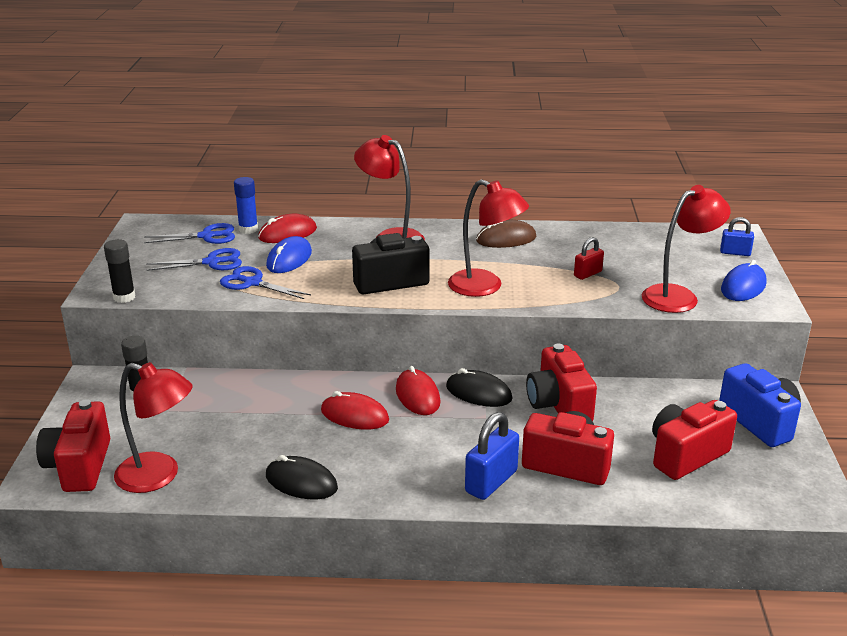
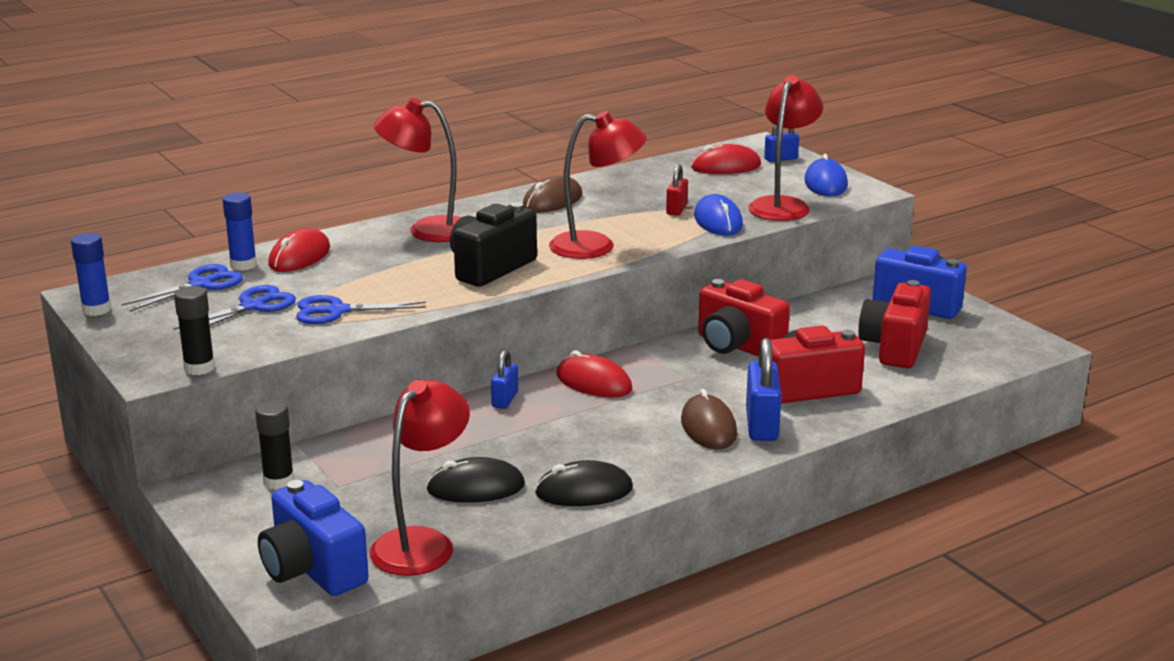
camera: 35 degrees left, 5 degrees down
red camera [36,399,110,492] -> blue camera [258,480,369,596]
red lamp [114,362,193,493] -> red lamp turned 45 degrees counterclockwise [370,380,470,576]
blue mouse [266,236,312,273] -> blue mouse moved to [694,194,743,235]
red mouse [321,391,389,430] -> red mouse moved to [691,144,761,174]
black mouse [446,368,512,407] -> black mouse moved to [426,457,525,503]
none -> blue glue stick [71,233,111,316]
none -> blue padlock [491,350,518,409]
none -> brown mouse [681,389,737,449]

